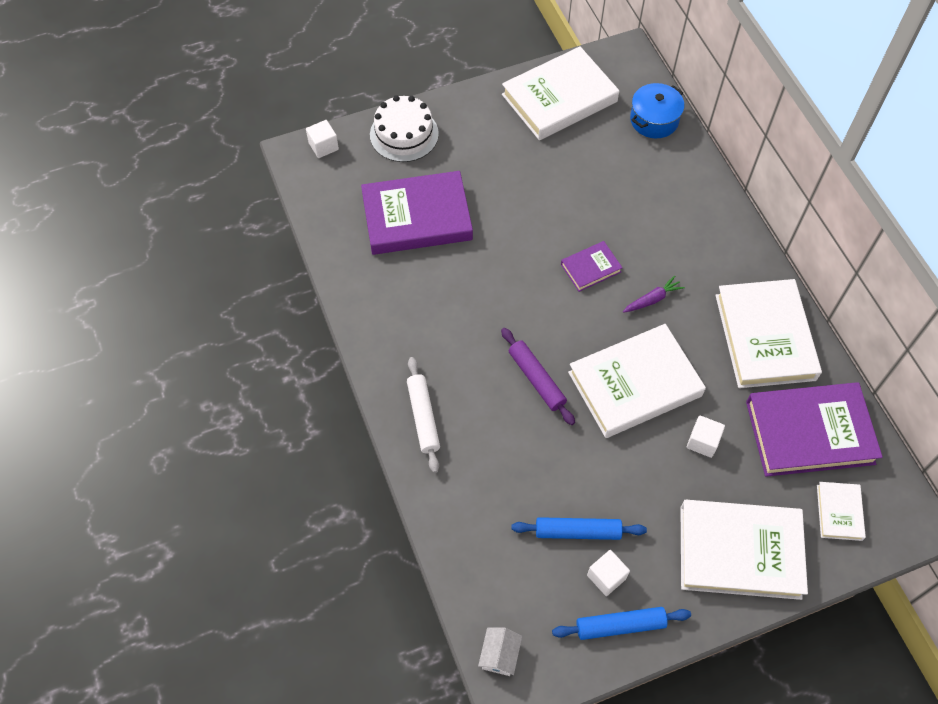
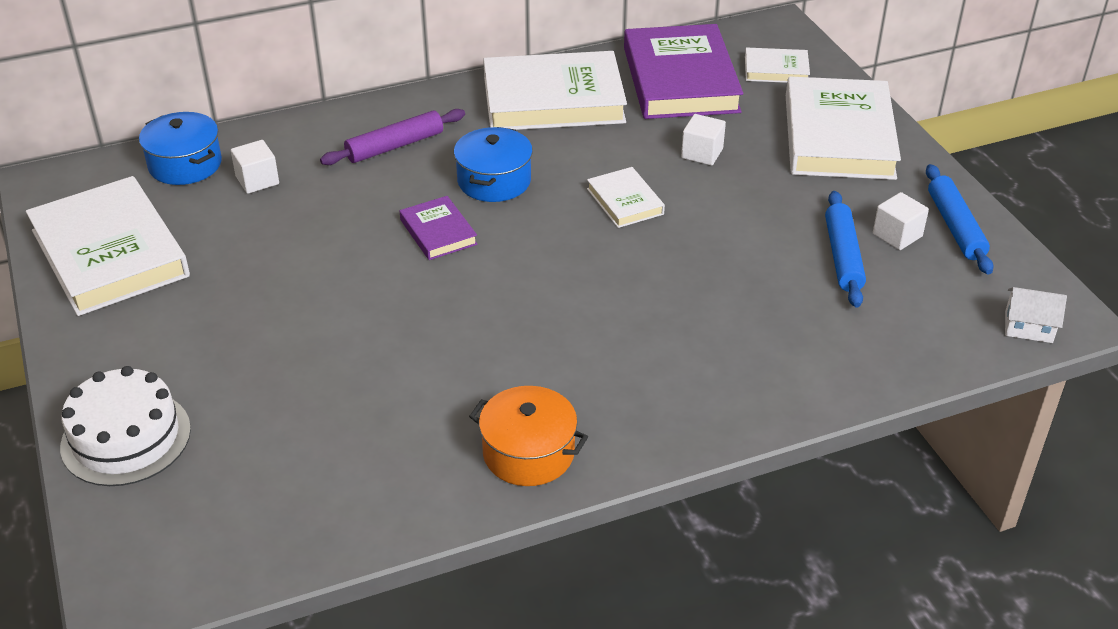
camera: 90 degrees left, 20 degrees down
white cube [306,120,339,158] -> white cube moved to [231,140,279,194]
purple book [361,171,473,255] -> none
white rolling pin [407,357,440,473] -> none
purple rolling pin [501,328,575,425] -> purple rolling pin moved to [320,109,465,165]
white book [568,324,706,438] -> white book [587,167,665,228], size x0.48
purple carrot [623,276,685,313] -> blue pot [454,127,533,202]
none -> orange pot [469,386,588,486]

